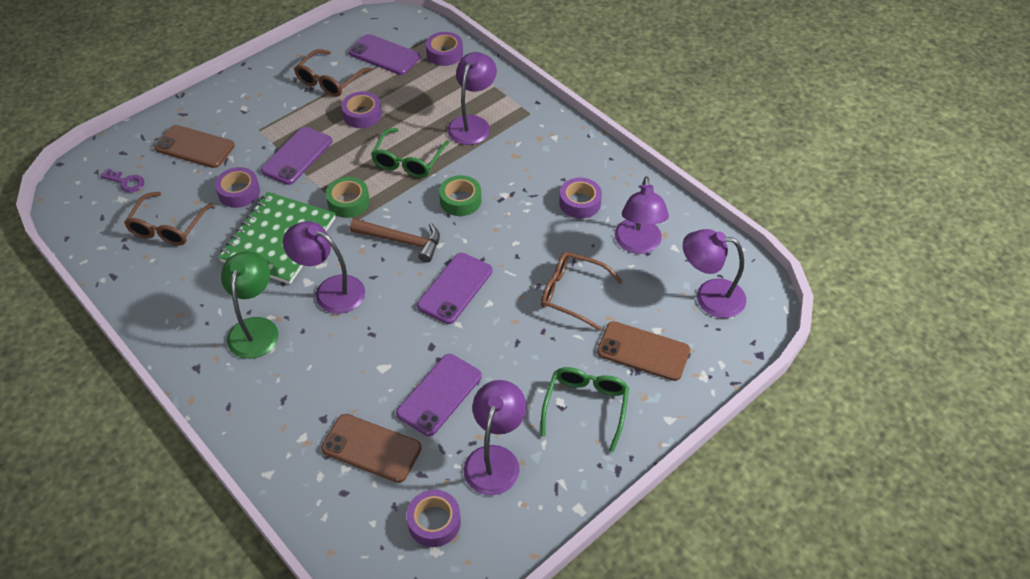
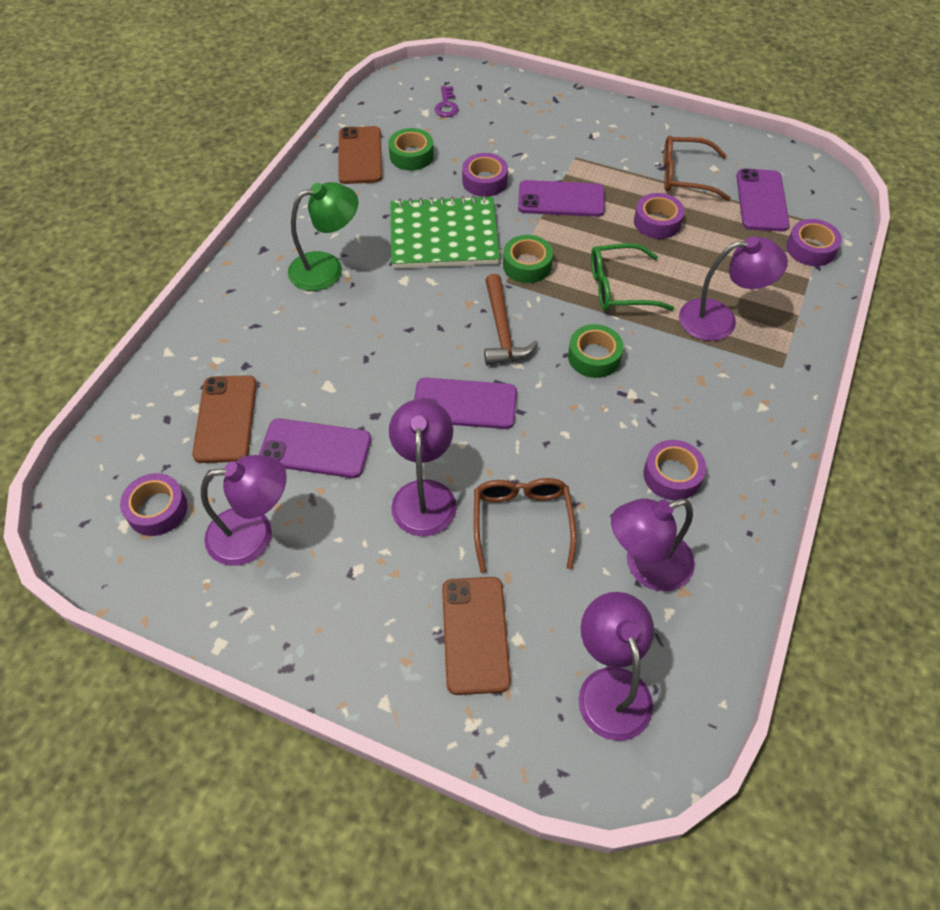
camera: 65 degrees right, 5 degrees up
brown glasses [124,192,214,246] -> green tape [388,128,434,170]
brown phone [154,125,235,168] -> brown phone moved to [338,126,382,184]
purple lamp [283,221,365,314] -> purple lamp moved to [389,399,457,536]
green glasses [541,367,629,452] -> none

